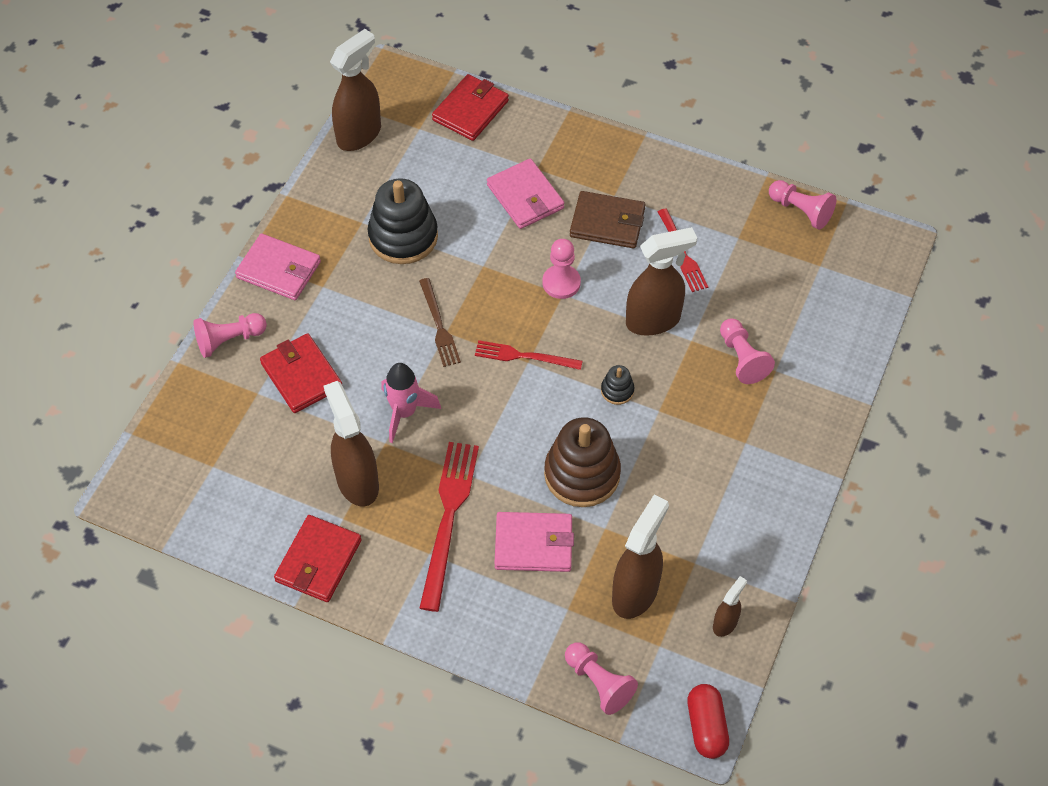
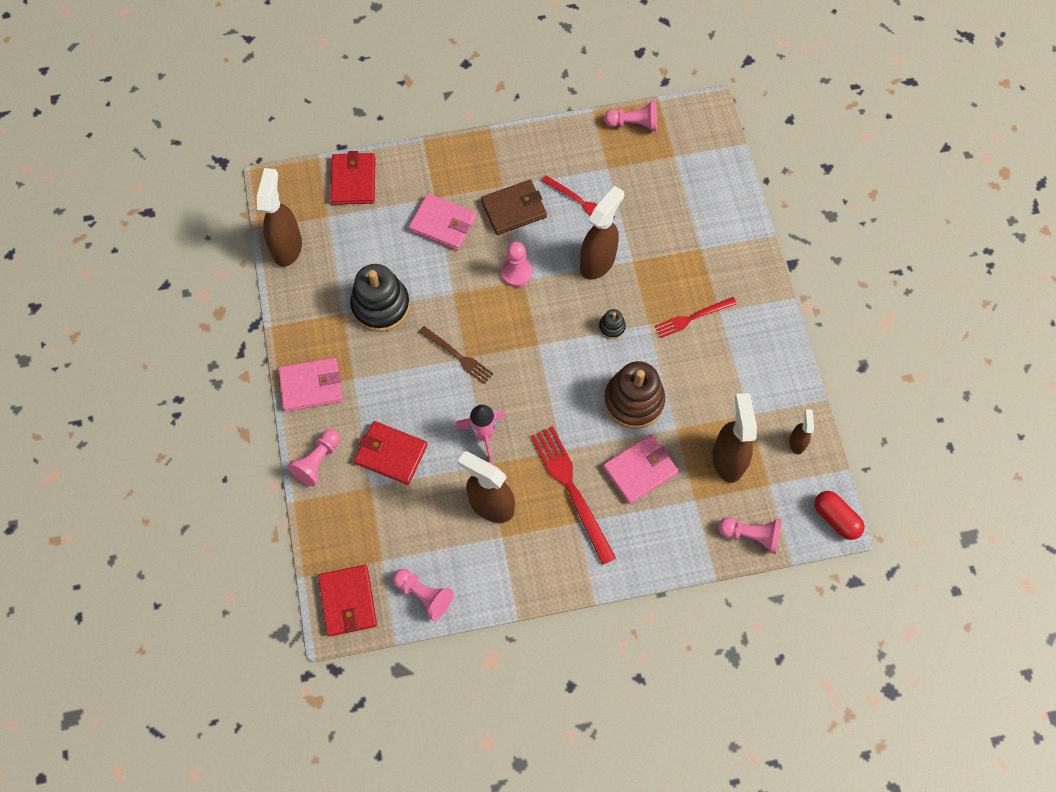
camera: 35 degrees left, 10 degrees up
red wallet [274,515,362,602] -> red wallet moved to [318,565,377,636]
red fork [475,340,583,370] -> red fork moved to [654,297,737,338]
pink pawn [720,318,775,384] -> pink pawn moved to [392,569,454,621]

